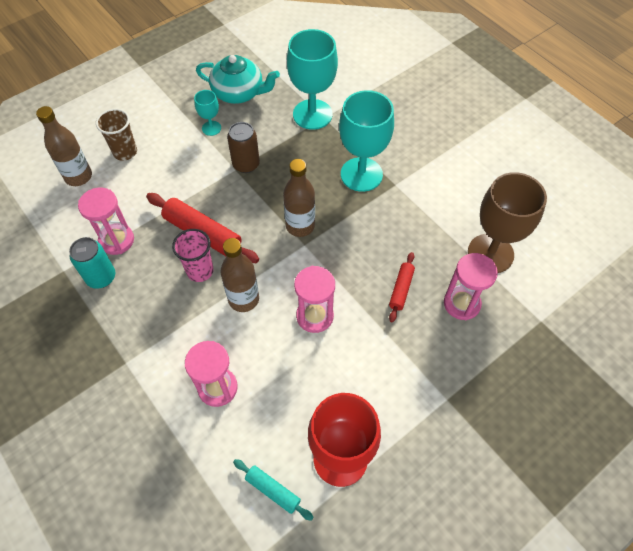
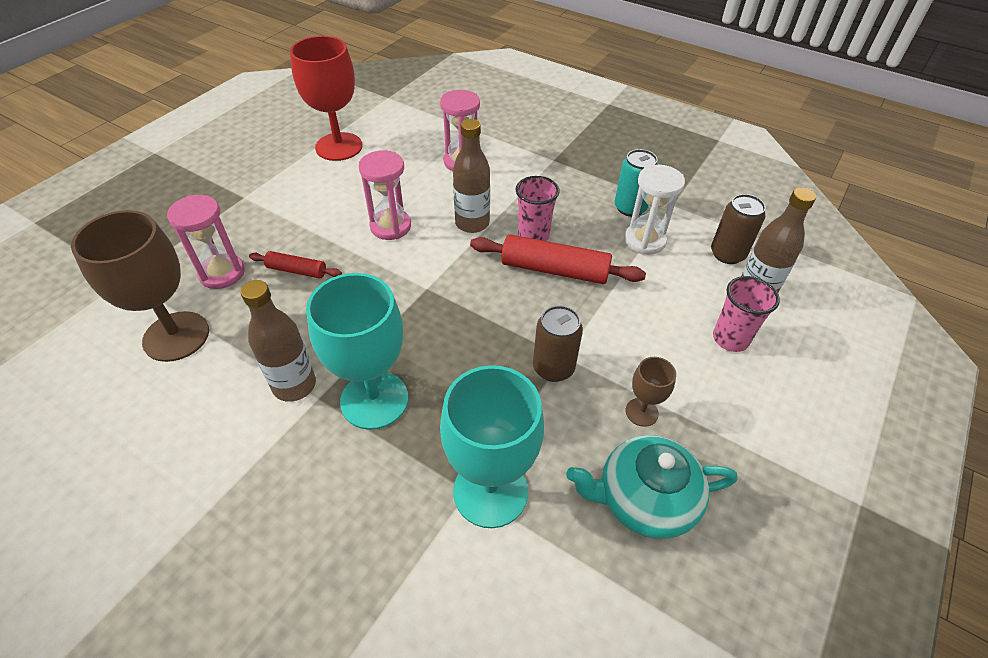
camera: 160 degrees right, 10 degrees down
pink hourglass [78,187,134,255] -> white hourglass [625,165,685,255]
brown cup [96,109,137,161] -> pink cup [713,276,780,352]
turquoise goblet [194,90,221,136] -> brown goblet [626,357,676,427]
turquoise rolling pin [233,459,313,521] -> none
brown bottle [283,159,315,237] -> brown bottle moved to [241,280,316,402]
red rolling pin [389,252,415,322] -> red rolling pin turned 75 degrees counterclockwise [249,251,342,278]
none -> brown can [711,194,766,264]

